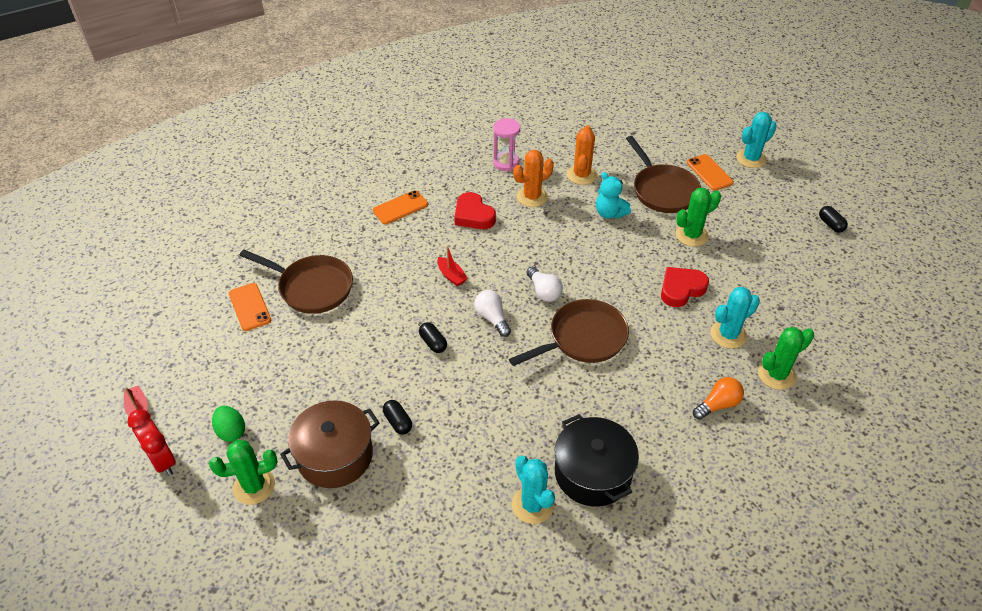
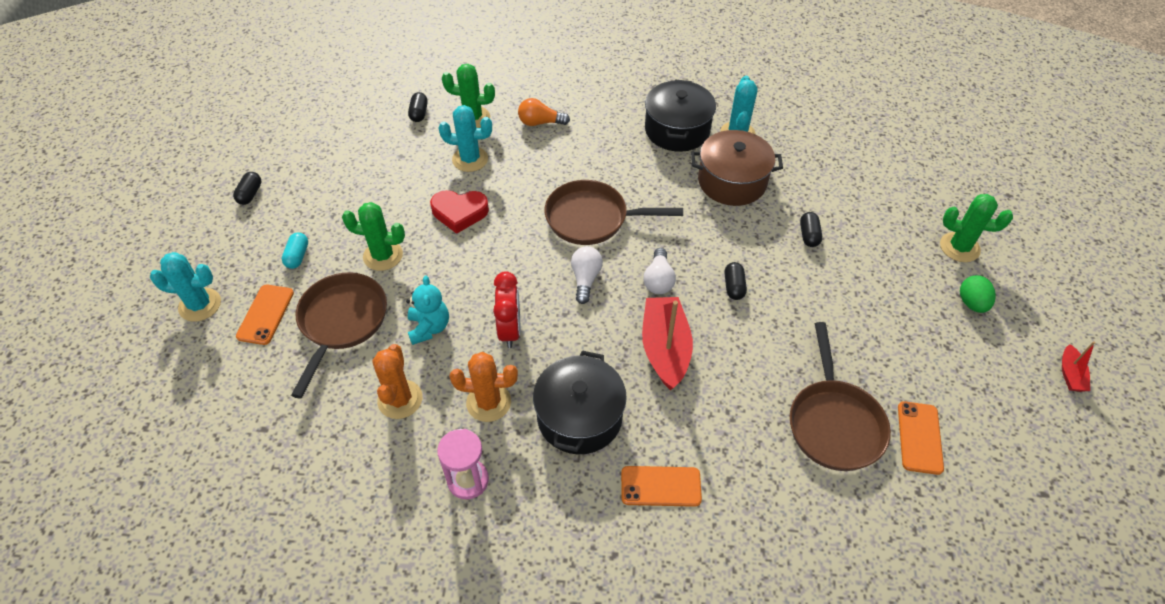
camera: 145 degrees left, 5 degrees up
red clock [128,409,176,476] -> red clock moved to [493,271,520,348]
brown pan [239,250,353,314] -> brown pan turned 150 degrees counterclockwise [790,322,891,471]
brown pot [280,400,379,488] -> brown pot moved to [691,130,783,206]
red boat [437,246,468,286] -> red boat [642,297,693,390], size x2.00
red heart [454,192,496,229] -> black pot [533,350,627,454]
orange cactus [567,125,597,185] -> orange cactus turned 45 degrees counterclockwise [372,344,423,419]
none -> turquoise capsule [282,232,308,269]
none -> black capsule [408,92,428,122]

